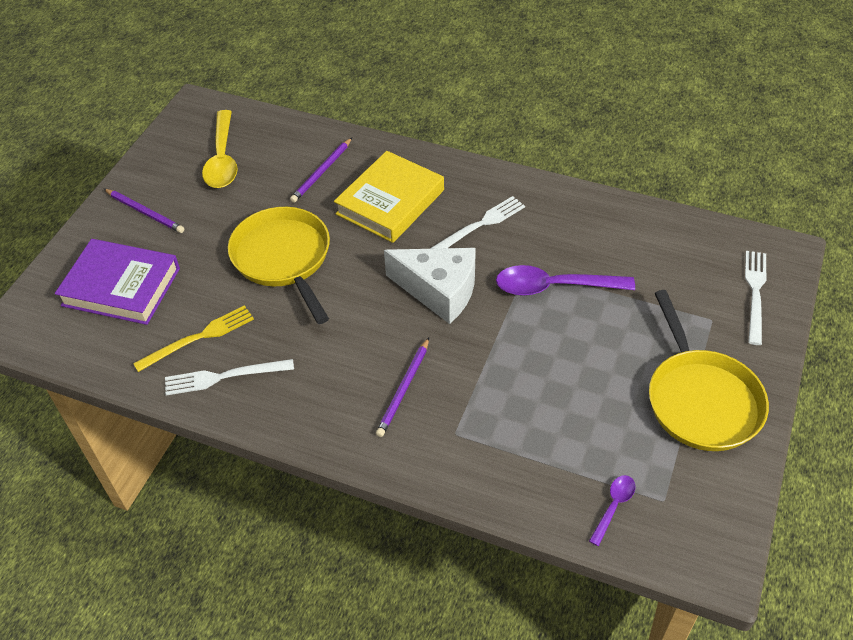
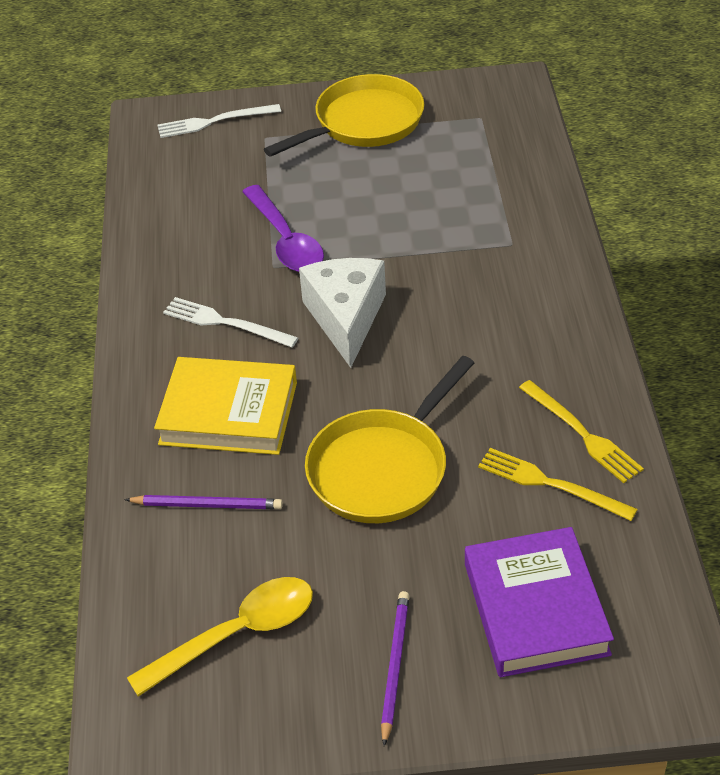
camera: 115 degrees left, 5 degrees down
white fork [165,359,294,396] -> yellow fork [519,380,644,483]
purple pencil [376,338,429,437] -> none
purple spoon [589,475,635,546] -> none

